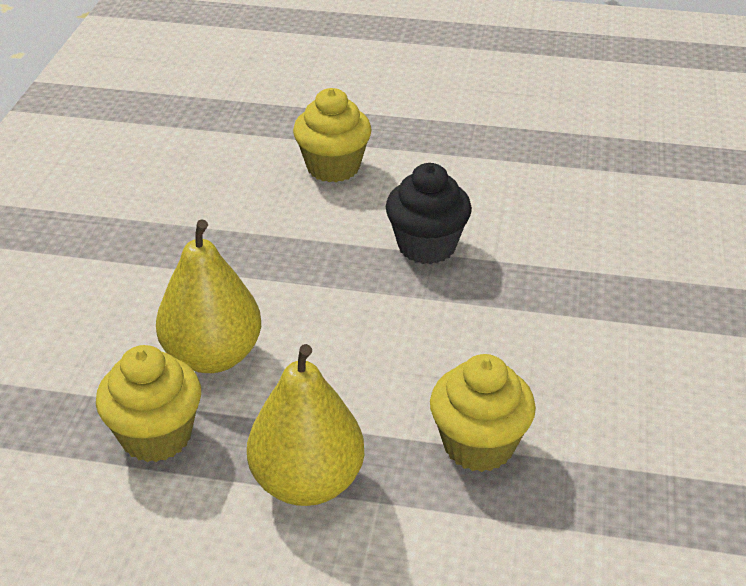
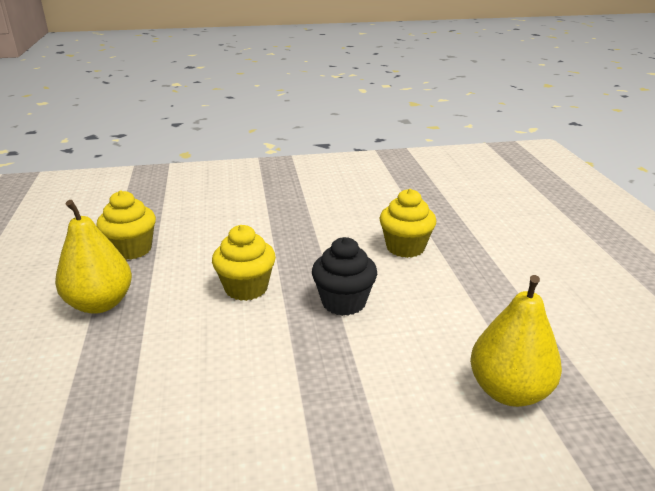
camera: 70 degrees right, 10 degrees down
yellow pear [156,219,261,373] -> yellow pear moved to [470,275,562,407]
yellow cupcake [430,354,536,472] -> yellow cupcake moved to [212,225,276,301]

